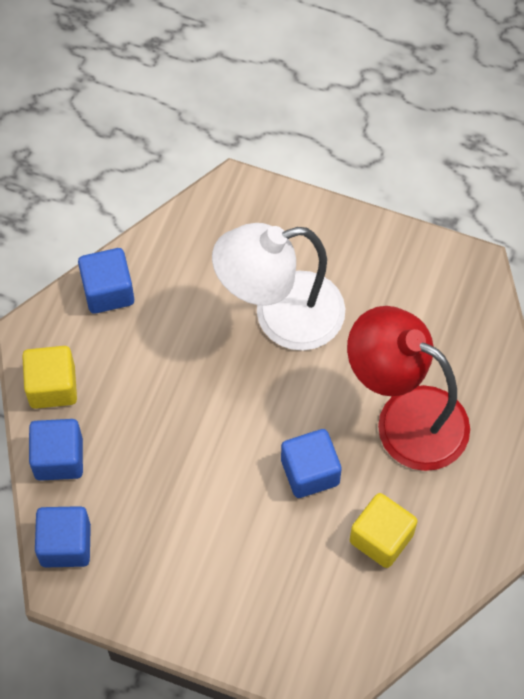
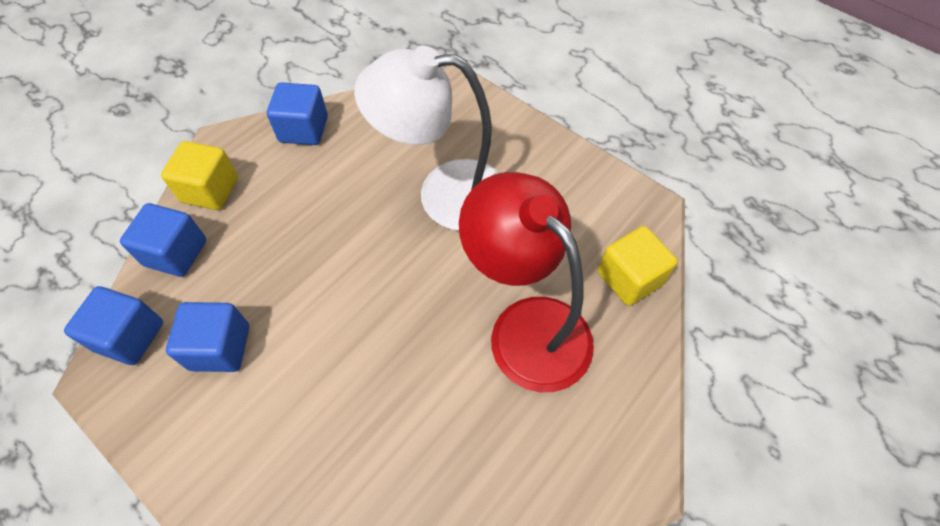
camera: 20 degrees right, 5 degrees down
blue cube [281,429,342,498] -> blue cube moved to [166,302,249,372]
yellow cube [350,493,418,568] -> yellow cube moved to [598,226,678,306]

